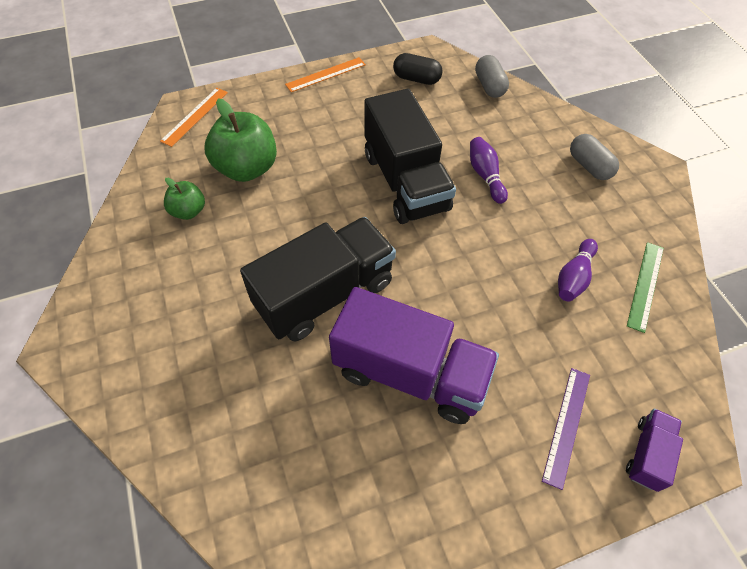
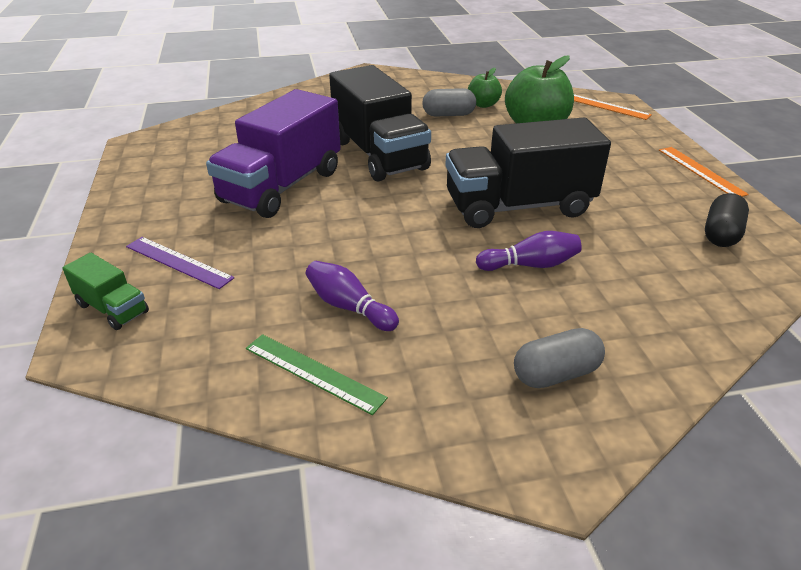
camera: 100 degrees right, 20 degrees down
grey capsule [475,55,509,98] -> grey capsule moved to [422,88,476,117]
purple truck [626,409,683,492] -> green truck [62,253,149,330]

